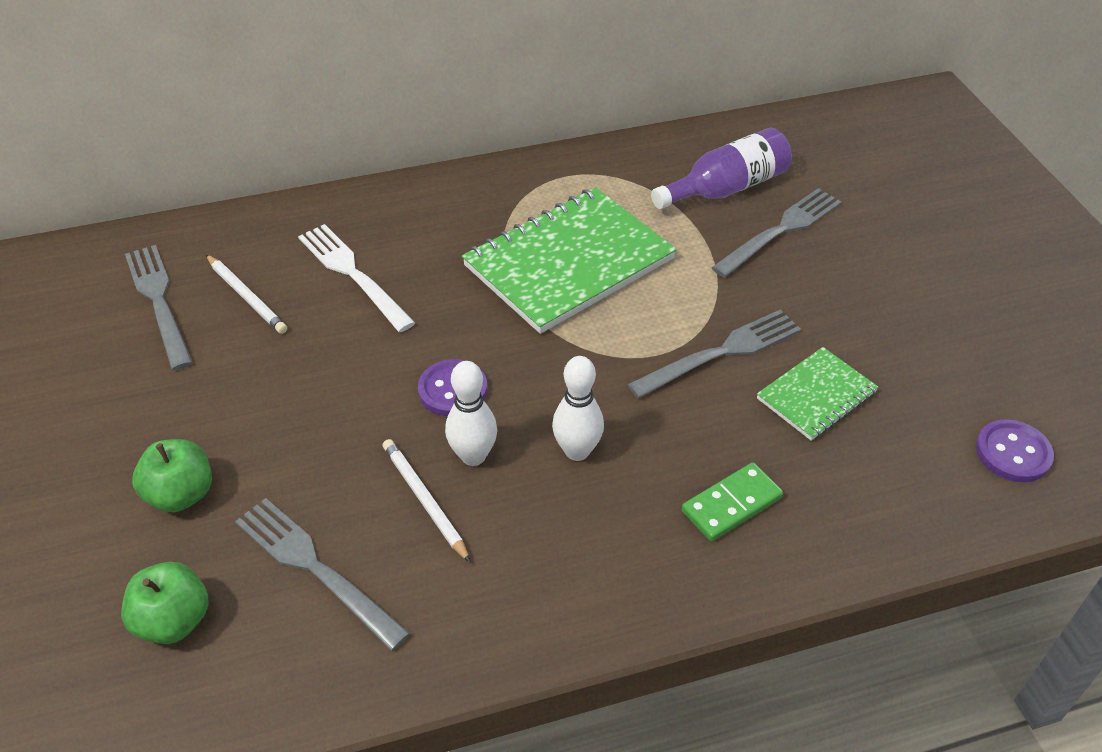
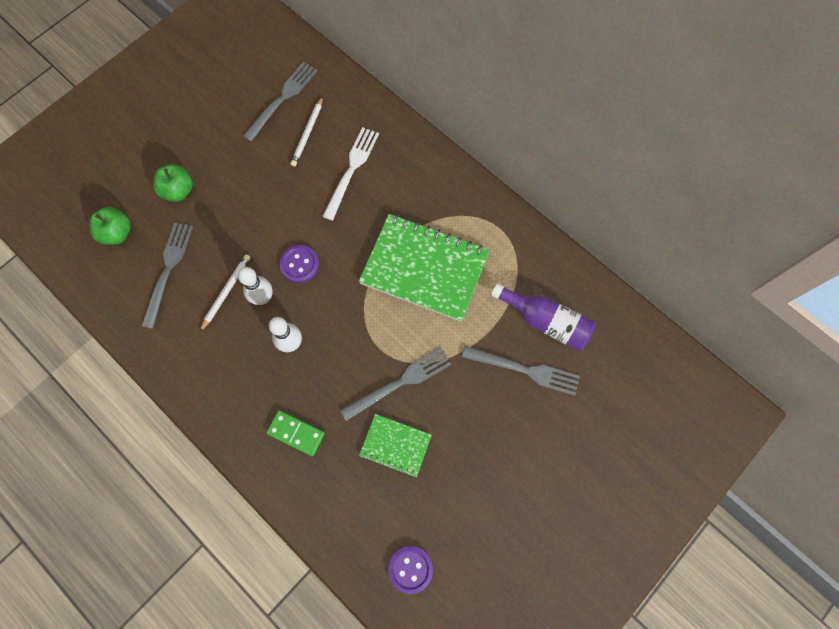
camera: 60 degrees right, 25 degrees up
grey fork [627,309,801,398] -> grey fork turned 60 degrees counterclockwise [340,347,451,421]

